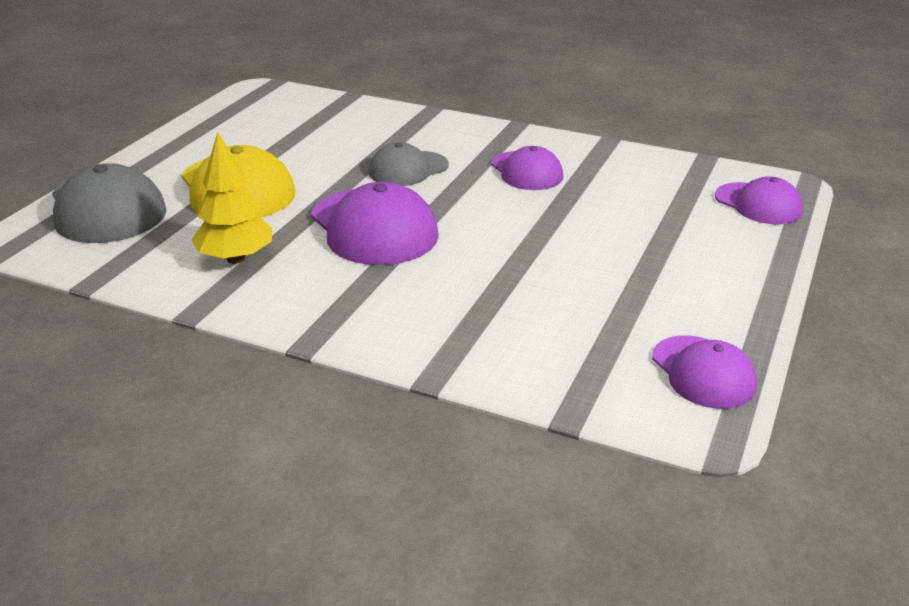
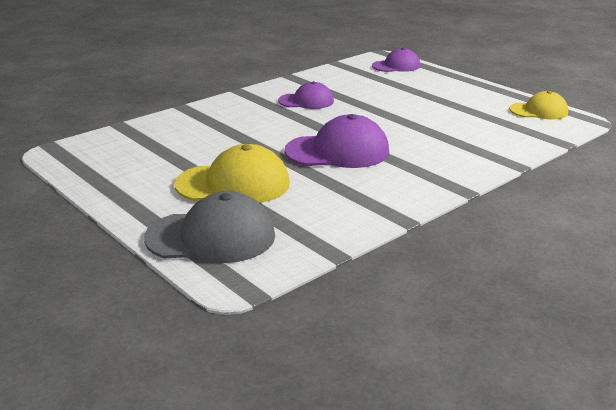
camera: 65 degrees left, 5 degrees down
yellow tree [191,131,272,264] -> none
grey cap [369,142,449,186] -> none
purple cap [652,335,757,409] -> yellow cap [509,91,568,119]

